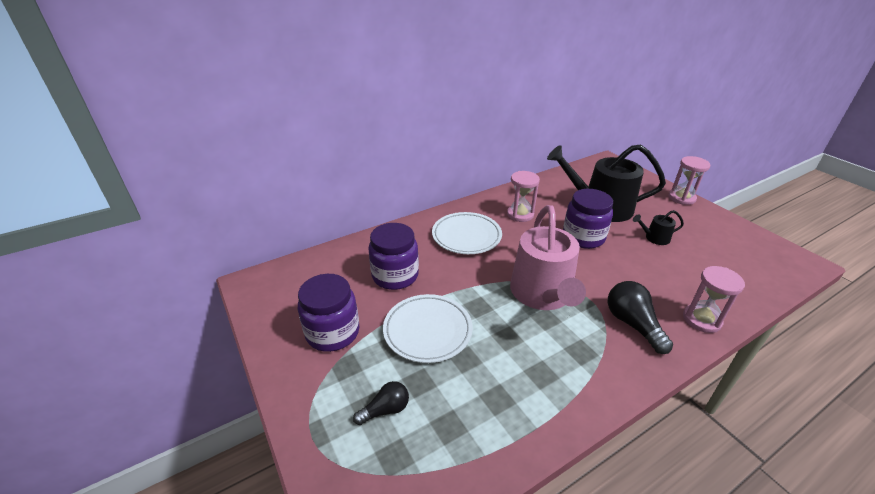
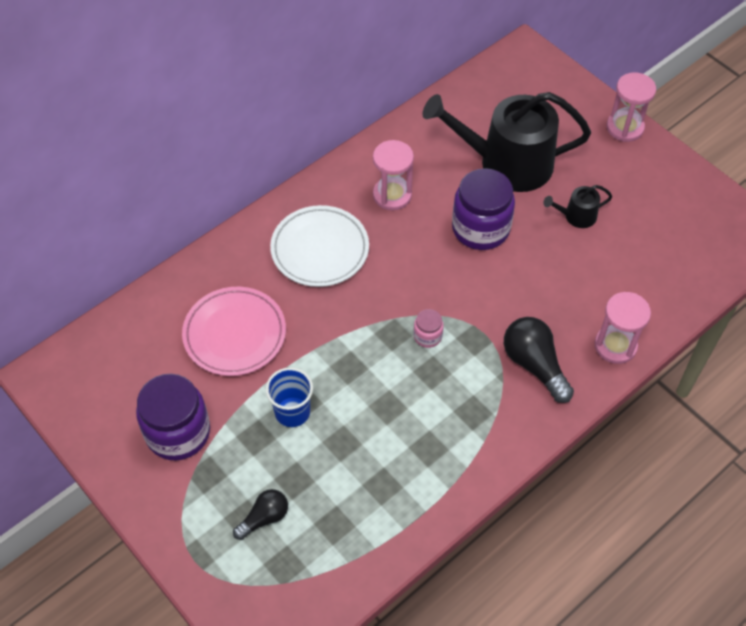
camera: 10 degrees left, 20 degrees up
purple jar [368,223,419,290] -> pink plate [182,287,286,376]
white plate [383,294,473,363] -> blue cup [266,367,313,427]
pink watering can [510,205,586,310] -> pink jar [413,309,444,348]

